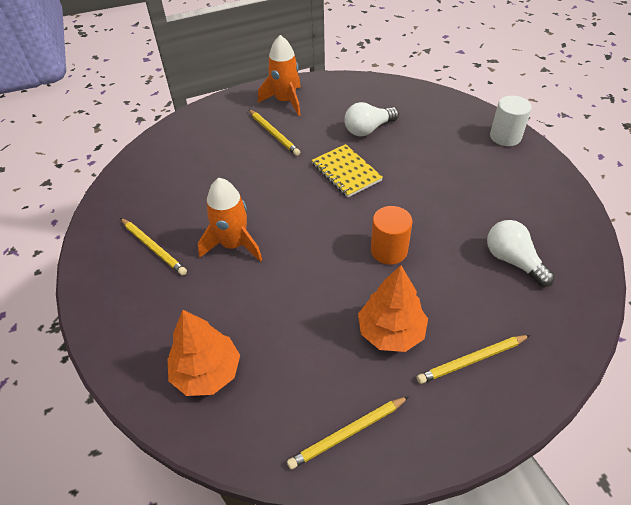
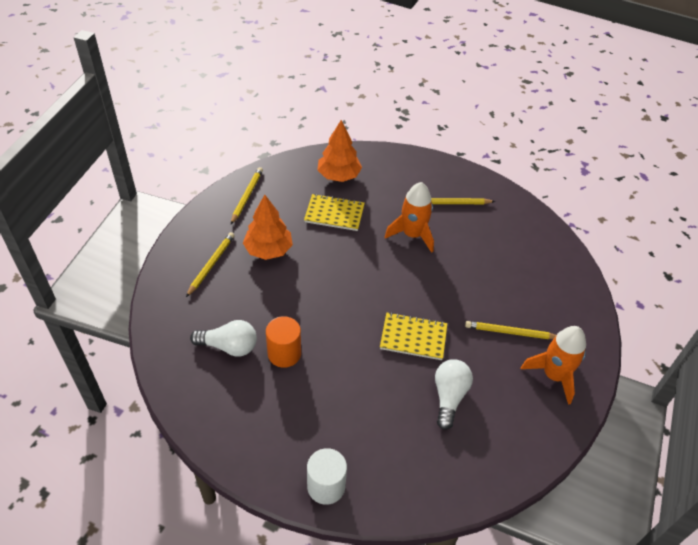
camera: 130 degrees right, 0 degrees up
orange cylinder [371,206,412,265] -> orange cylinder moved to [266,316,301,368]
none -> yellow notebook [304,194,365,231]

